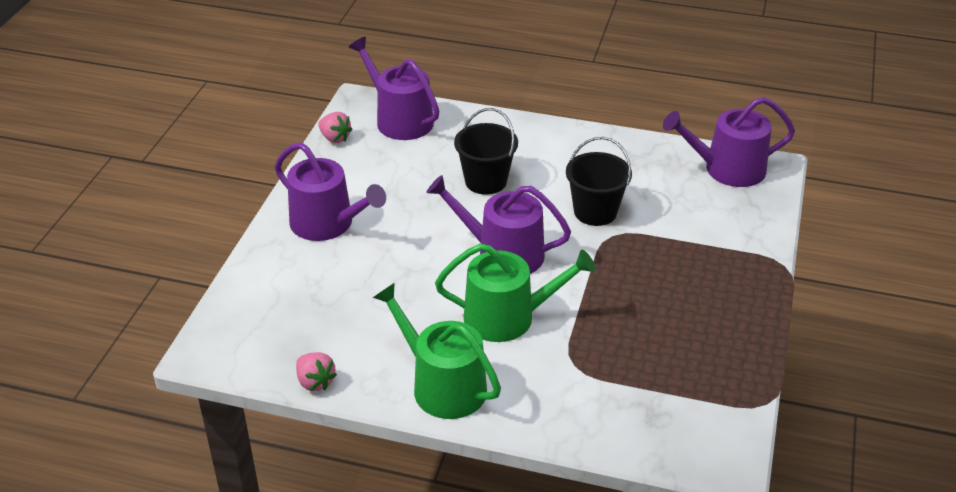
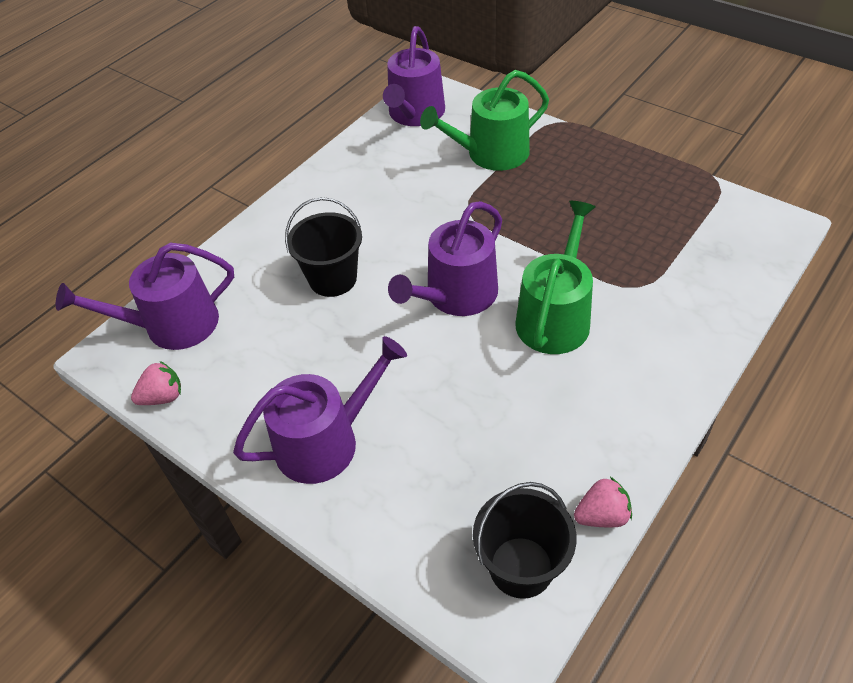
camera: 65 degrees left, 10 degrees up
green watering can [373,283,501,419] -> green watering can moved to [420,70,549,171]
black bucket [566,137,632,226] -> black bucket moved to [473,482,577,599]

